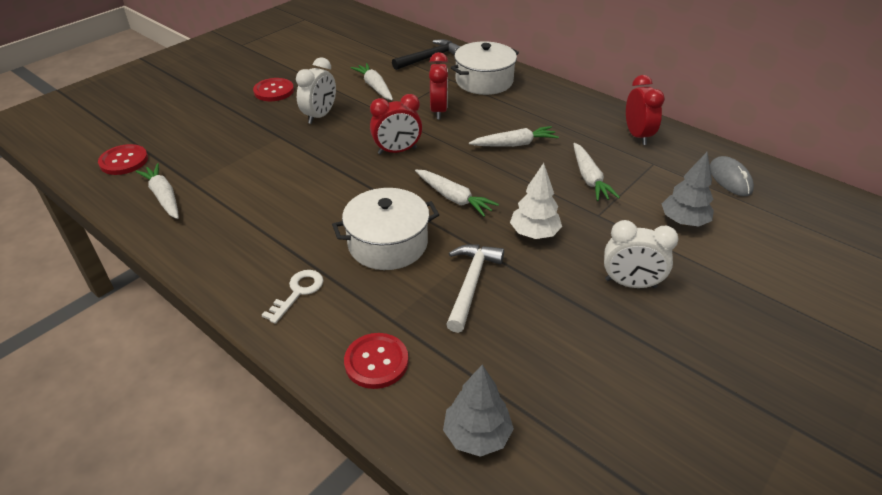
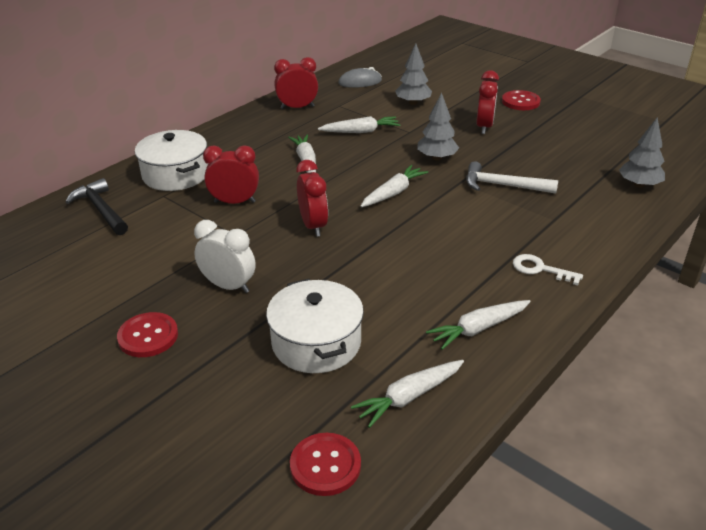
camera: 90 degrees left, 5 degrees down
white pot [332,188,439,270] -> white pot moved to [266,279,364,373]
red button [344,333,409,389] -> red button moved to [502,90,541,110]
white carrot [351,63,393,100] -> white carrot moved to [426,300,531,350]
white tree [510,163,562,239] -> grey tree [417,93,459,161]
white clock [604,220,679,288] -> red clock [476,70,499,134]

